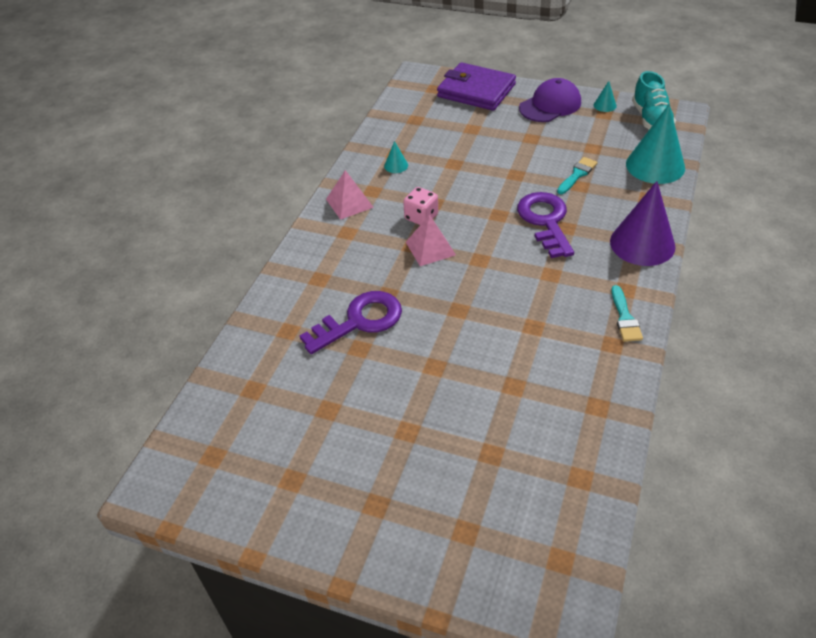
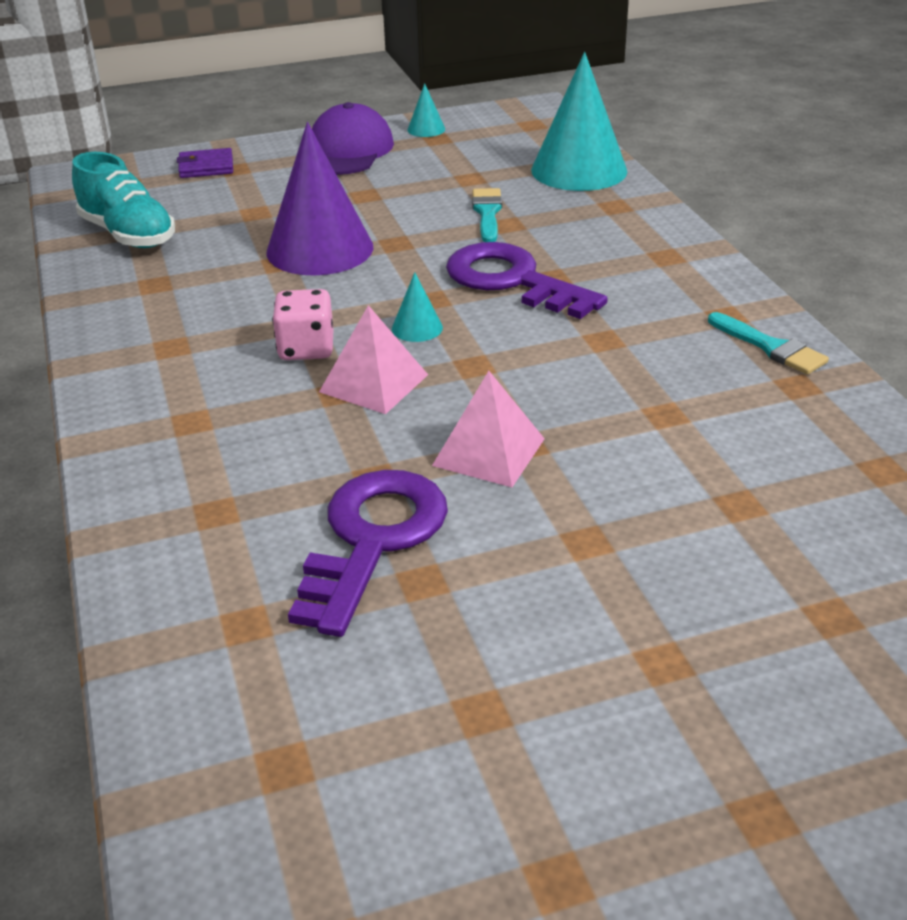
camera: 40 degrees left, 10 degrees down
pink pyramid [326,170,374,220] -> pink pyramid moved to [432,371,545,487]
turquoise cone [384,141,408,173] -> turquoise cone moved to [392,272,443,342]
purple wallet [437,62,516,111] -> purple wallet [177,148,233,178], size x0.45
purple cone [610,181,676,266] -> purple cone moved to [266,122,373,276]
turquoise shoe [632,71,676,129] -> turquoise shoe moved to [72,152,175,248]

